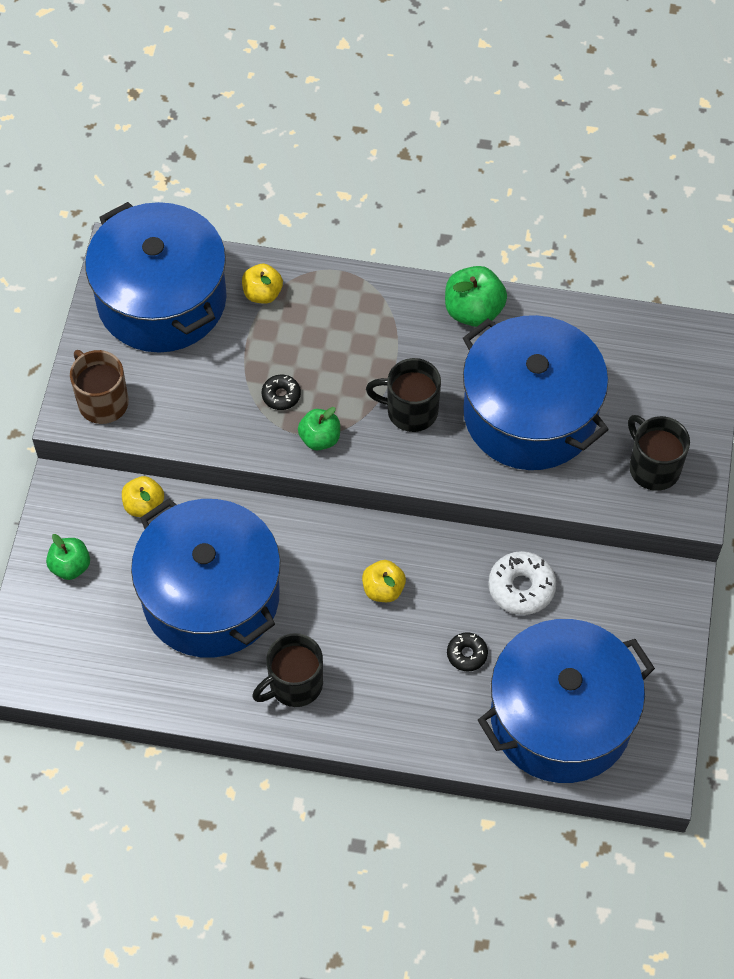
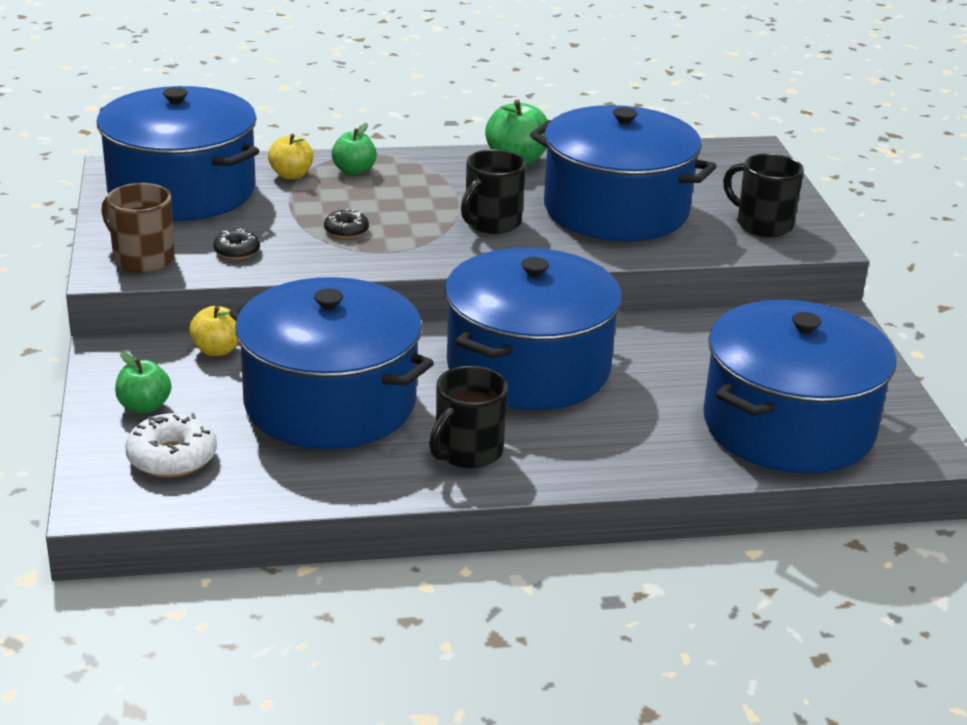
camera: 20 degrees left, 30 degrees down
green apple [298,407,340,451] -> green apple moved to [332,123,377,175]
yellow apple [362,560,406,602] -> blue pot [445,248,622,410]
black mug [366,358,441,432] -> black mug turned 45 degrees counterclockwise [461,149,526,234]
black donut [447,632,488,672] -> black donut moved to [213,228,260,260]
white donut [488,551,556,615] -> white donut moved to [125,413,217,477]

